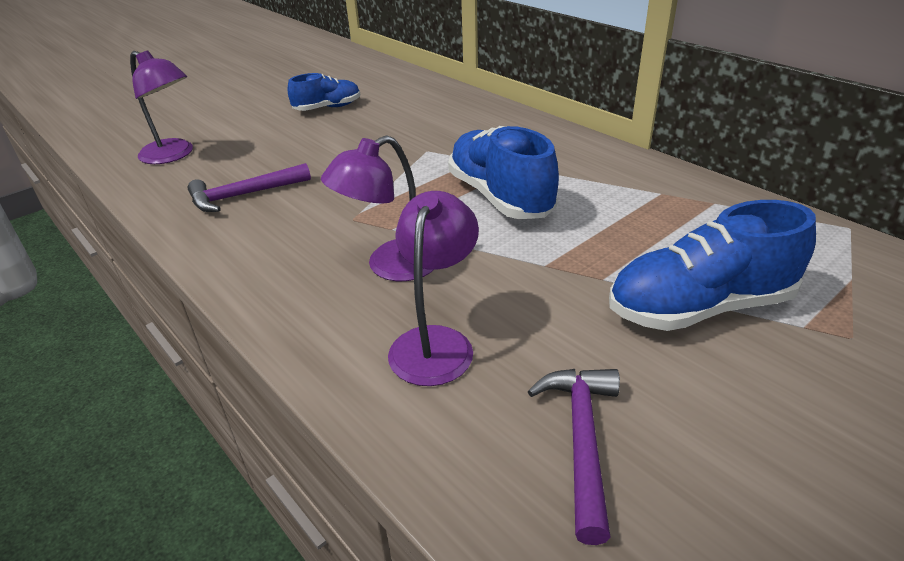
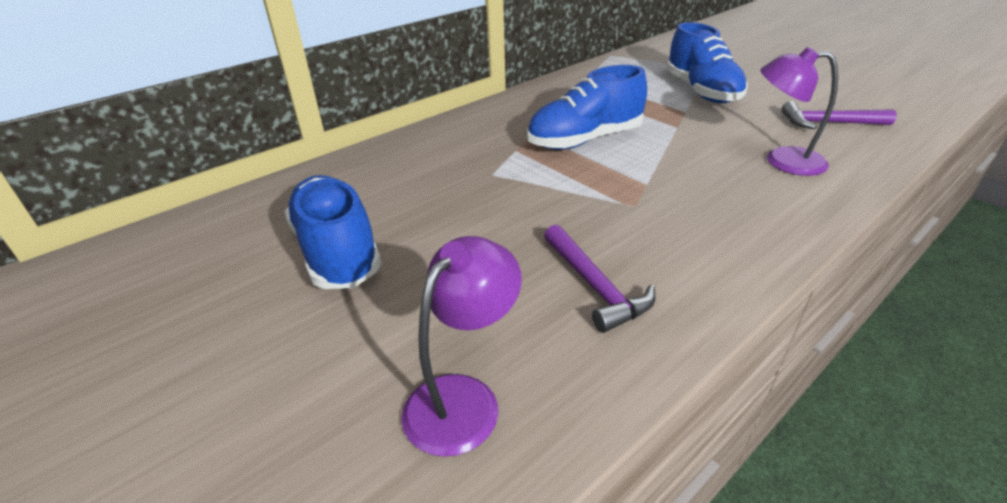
camera: 90 degrees left, 0 degrees up
blue shoe [288,73,360,111] -> blue shoe [285,175,382,289], size x1.66
purple lamp [321,135,433,281] -> none

